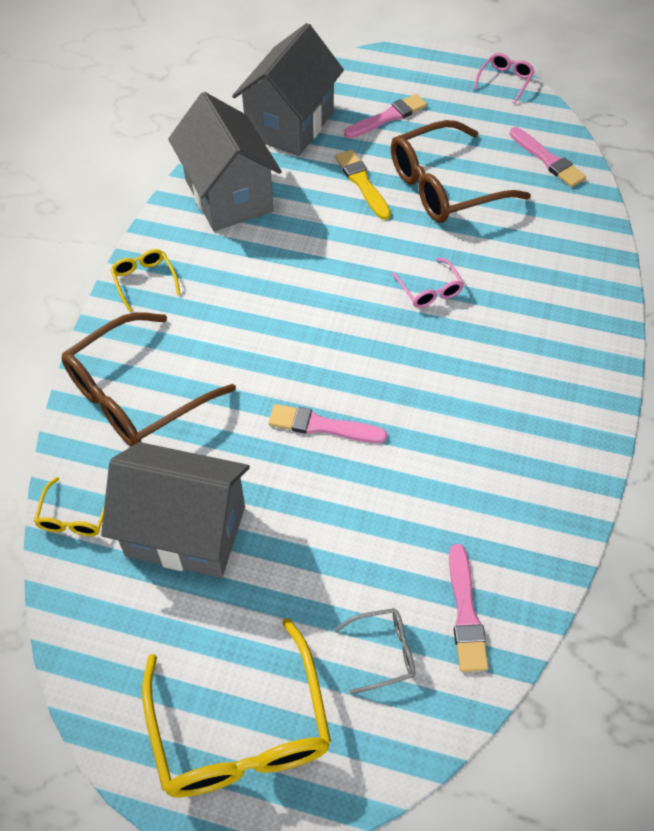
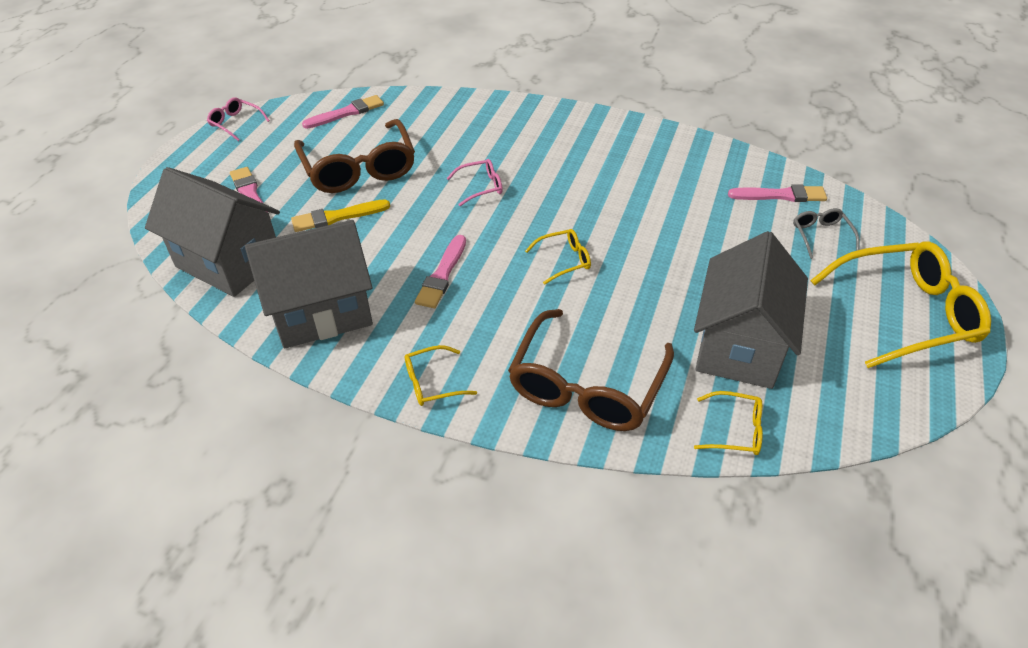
camera: 85 degrees left, 10 degrees down
brown glasses [61,312,236,447] -> brown glasses turned 60 degrees clockwise [508,309,674,431]
pink brush [269,404,387,443] -> pink brush moved to [415,235,466,308]
none -> yellow glasses [525,229,591,285]

